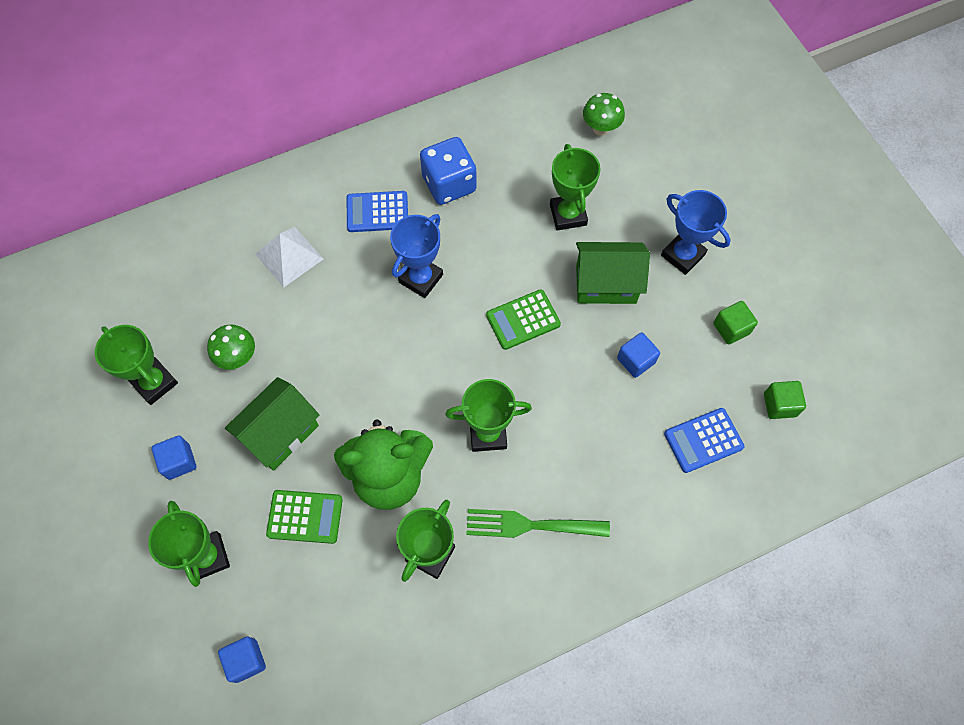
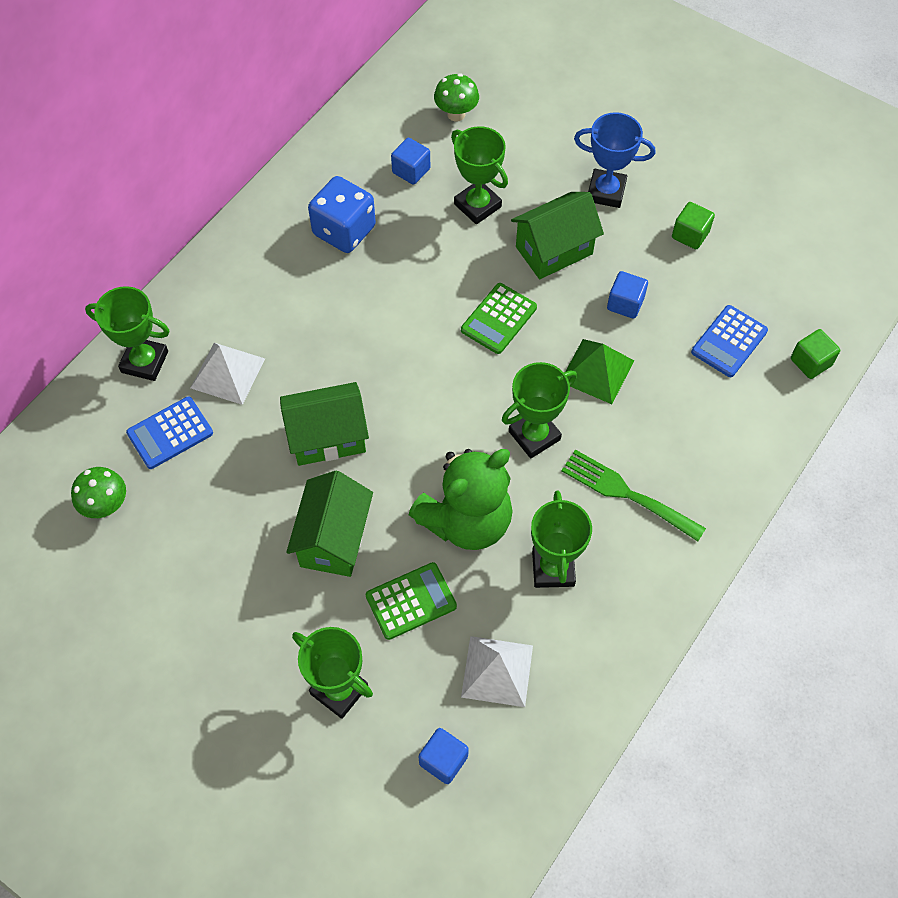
camera: 30 degrees left, 5 degrees down
green trophy [95,325,178,405] -> green trophy moved to [85,286,170,381]
blue cube [151,436,196,480] -> blue cube moved to [391,138,430,185]
green mushroom [207,324,255,370] -> green mushroom moved to [71,467,126,518]
blue calculator [347,191,408,232] -> blue calculator moved to [126,397,213,469]
blue trophy [390,214,443,298] -> none
green fork [466,509,610,538] -> green fork turned 60 degrees clockwise [561,450,706,541]
green cube [764,381,806,419] -> green cube moved to [791,329,840,379]
none -> green house [280,382,369,466]
none -> white pyramid [461,636,533,707]
none -> green pyramid [565,339,634,404]

